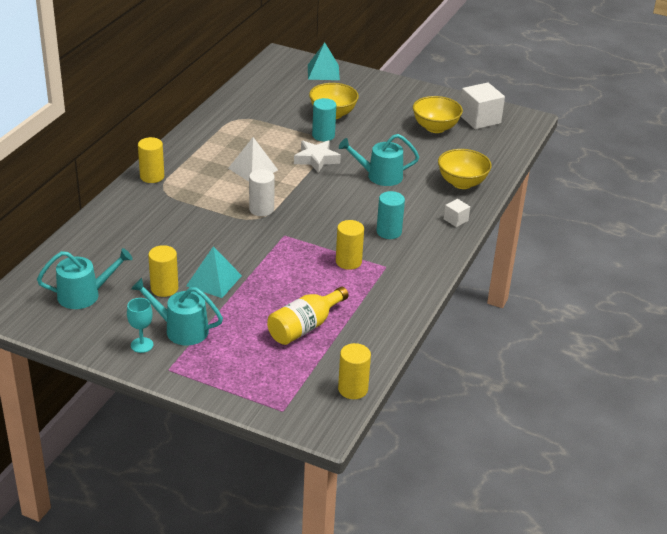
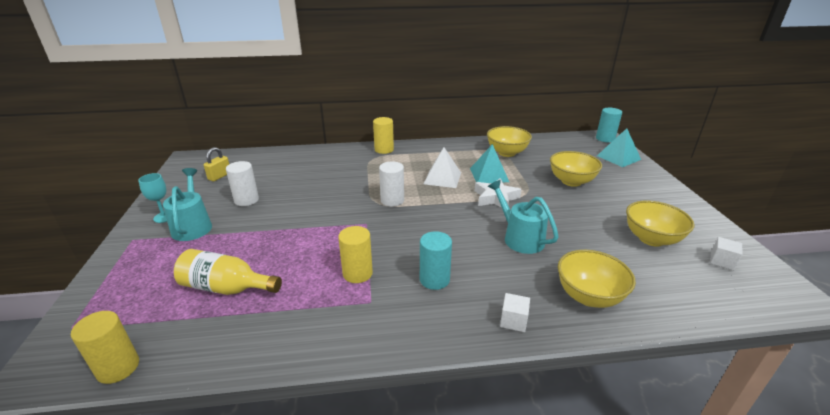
camera: 60 degrees right, 5 degrees down
turquoise watering can [37,248,132,309] -> yellow padlock [204,147,229,181]
yellow cylinder [148,245,178,297] -> white cylinder [226,161,259,206]
turquoise pyramid [186,246,242,298] -> turquoise pyramid moved to [470,144,509,183]
turquoise cylinder [312,98,336,141] -> turquoise cylinder moved to [596,108,622,142]
white cube [460,82,505,129] -> white cube [710,237,742,270], size x0.51
none -> yellow bowl [487,126,532,157]

